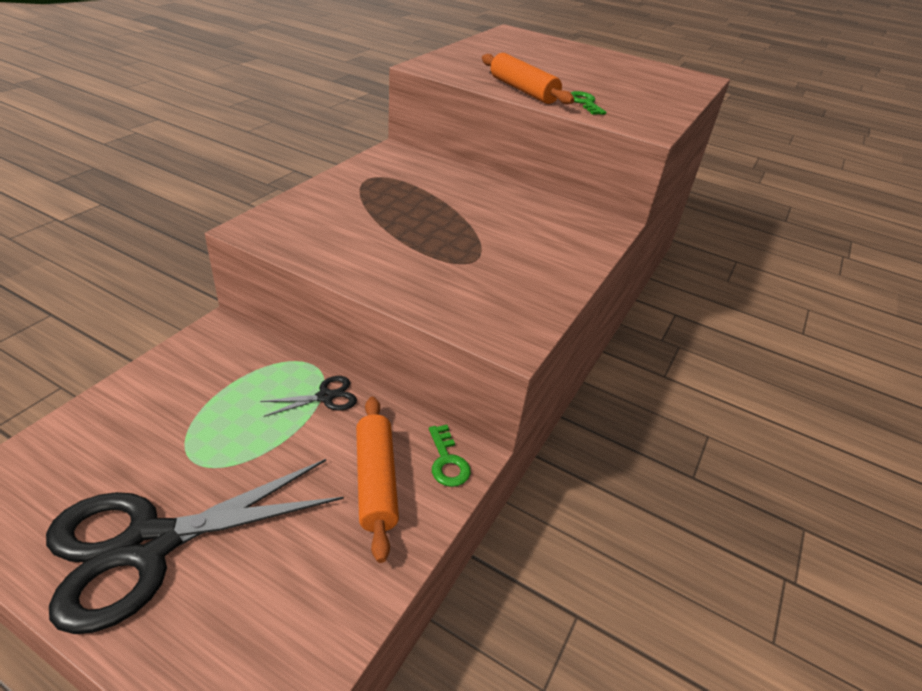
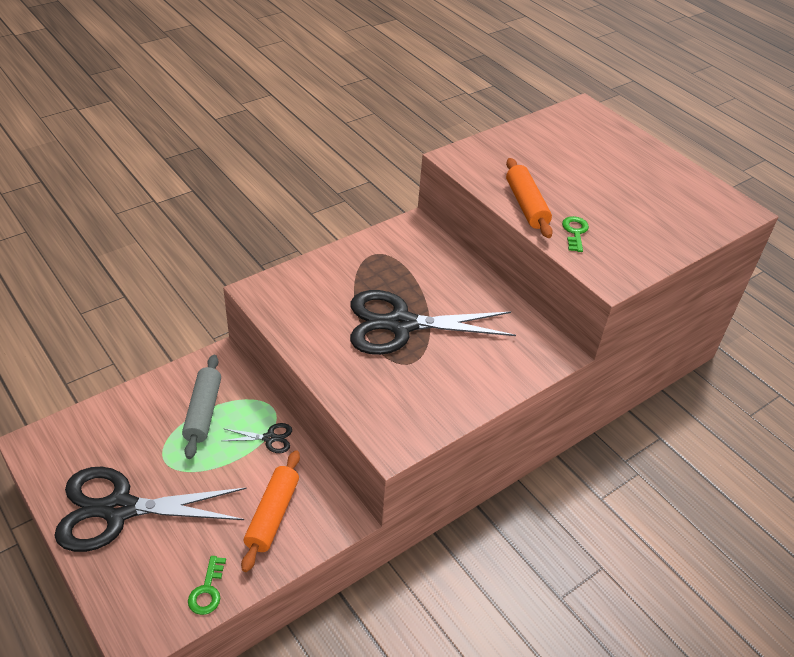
camera: 25 degrees right, 5 degrees up
green key [429,425,471,487] -> green key moved to [188,556,226,615]
none -> grey rolling pin [182,355,221,459]
none -> black scissors [350,290,516,355]

